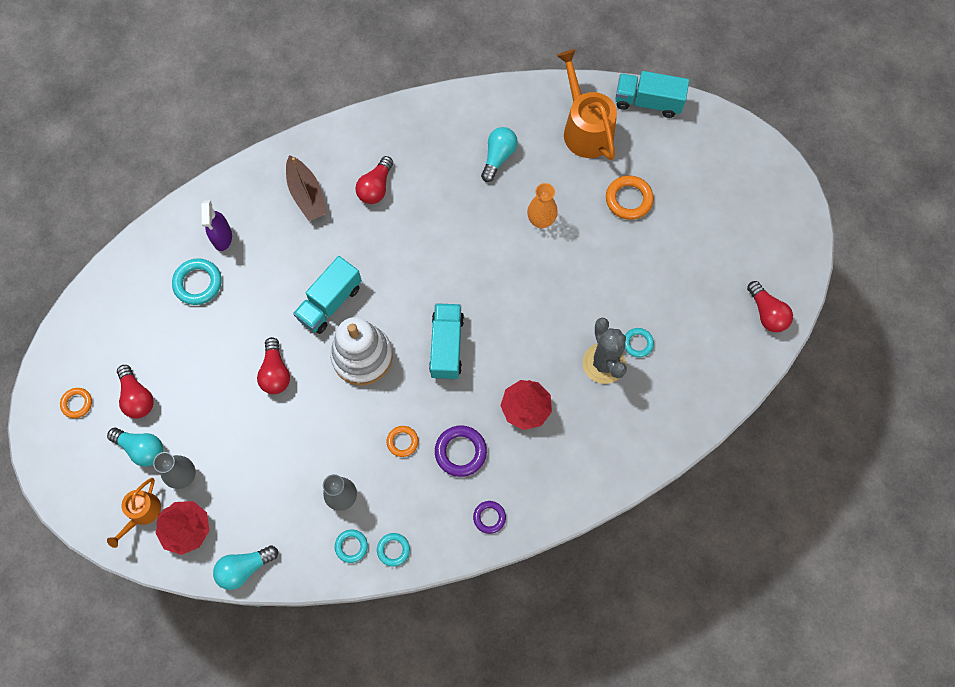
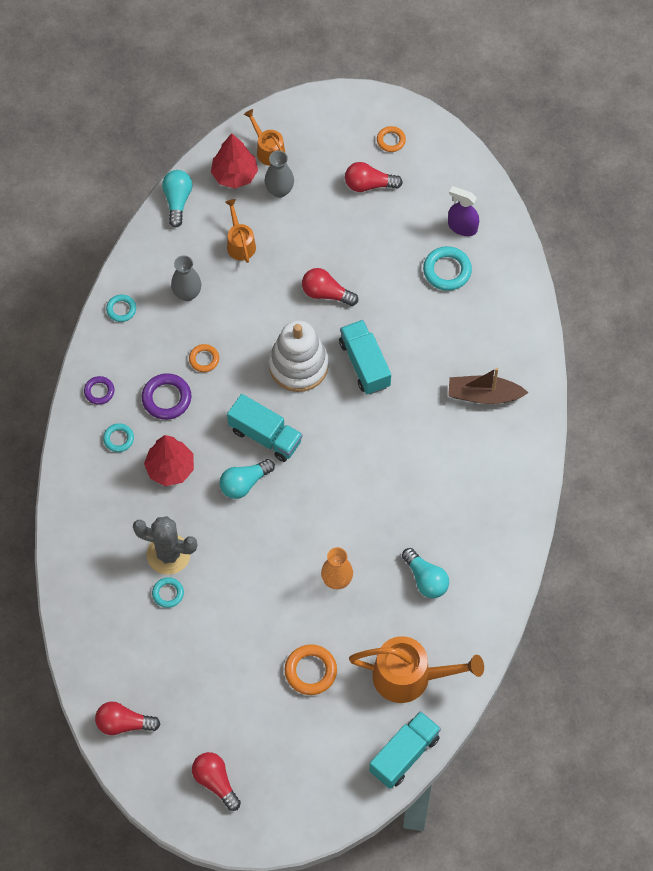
camera: 120 degrees right, 5 degrees down
turquoise light bulb [107,428,163,467] -> turquoise light bulb moved to [220,459,275,499]
purple spray bottle [201,200,232,251] -> purple spray bottle moved to [448,186,479,236]
turquoise ring [335,529,368,563] -> turquoise ring moved to [103,423,134,452]
red light bulb [355,156,393,204] -> red light bulb moved to [192,752,241,811]
none -> orange watering can [225,199,256,263]

